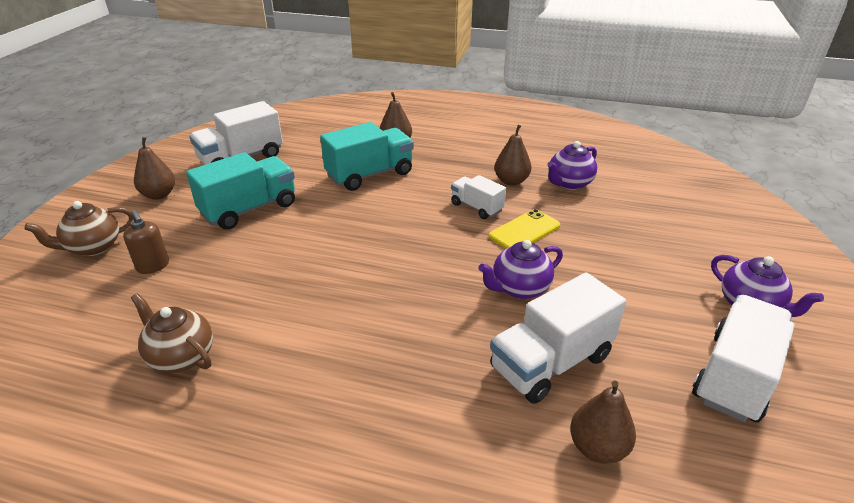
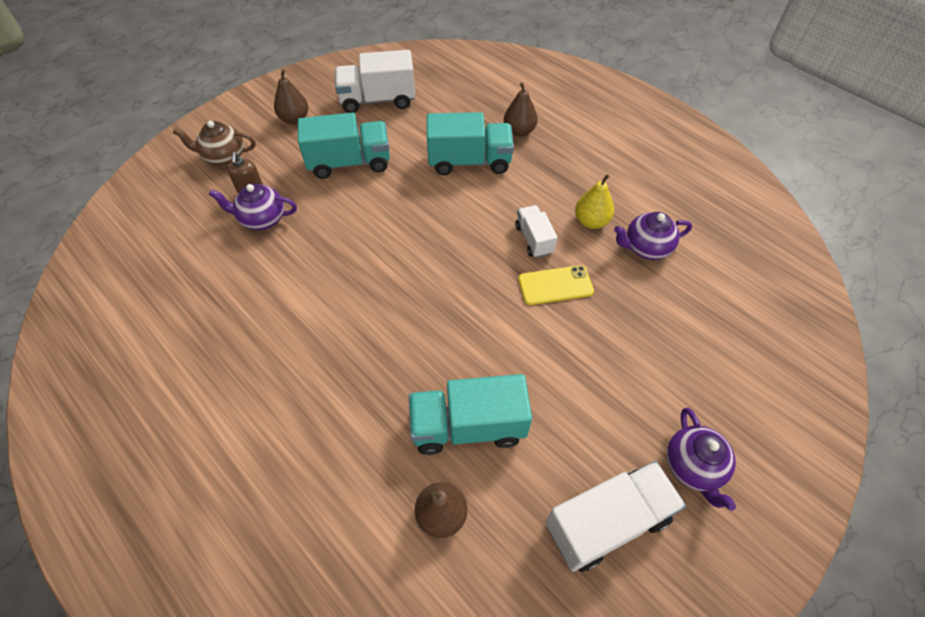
camera: 30 degrees right, 20 degrees up
brown teapot [131,293,213,373] -> none
purple teapot [478,240,563,299] -> purple teapot moved to [209,183,297,230]
white truck [490,272,626,404] -> turquoise truck [409,374,532,455]
brown pear [494,125,531,186] -> yellow pear [575,174,614,229]

